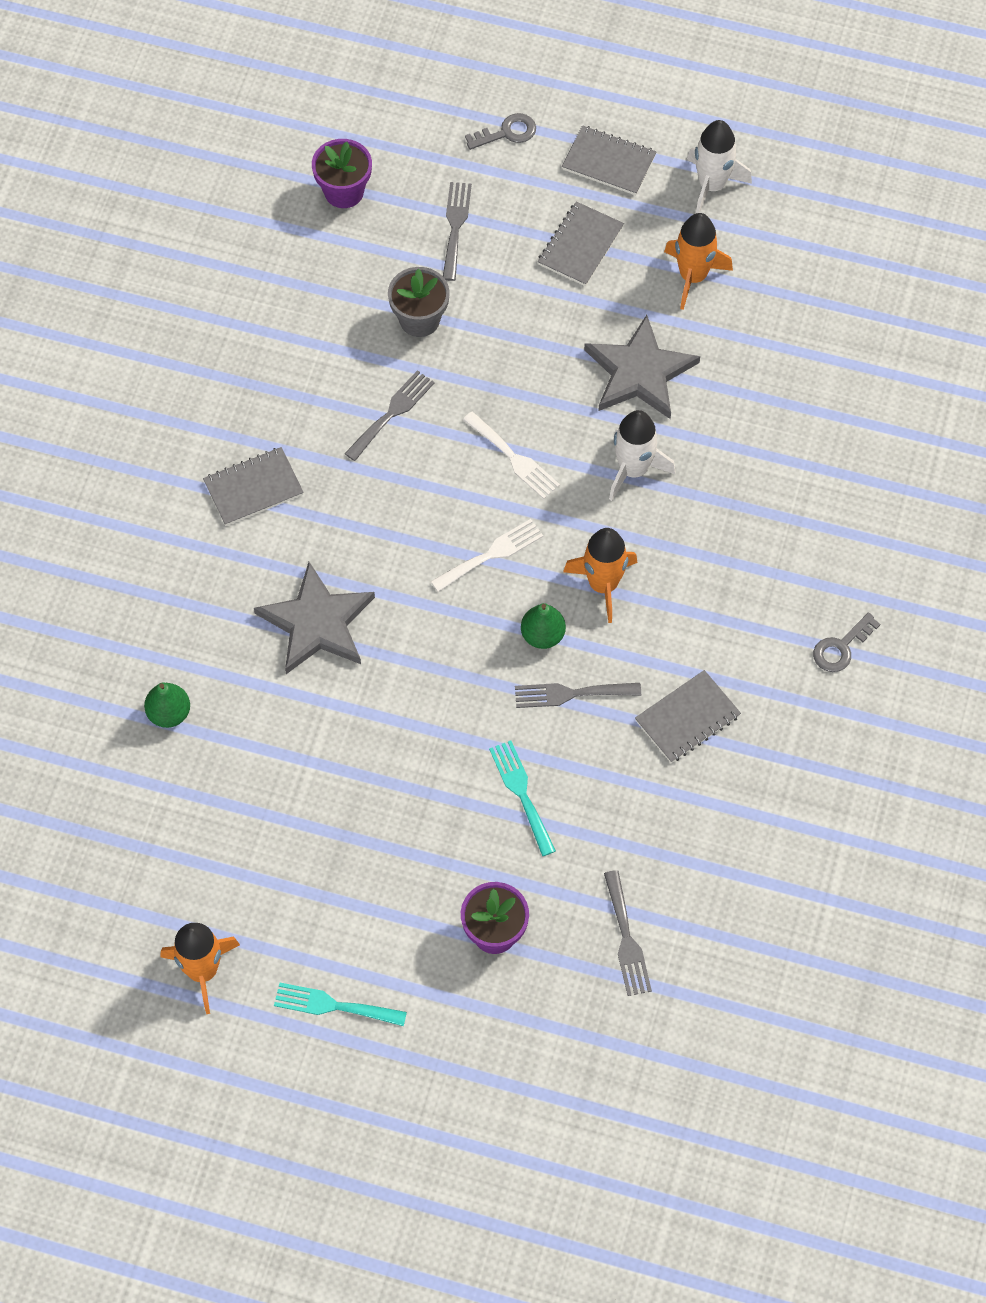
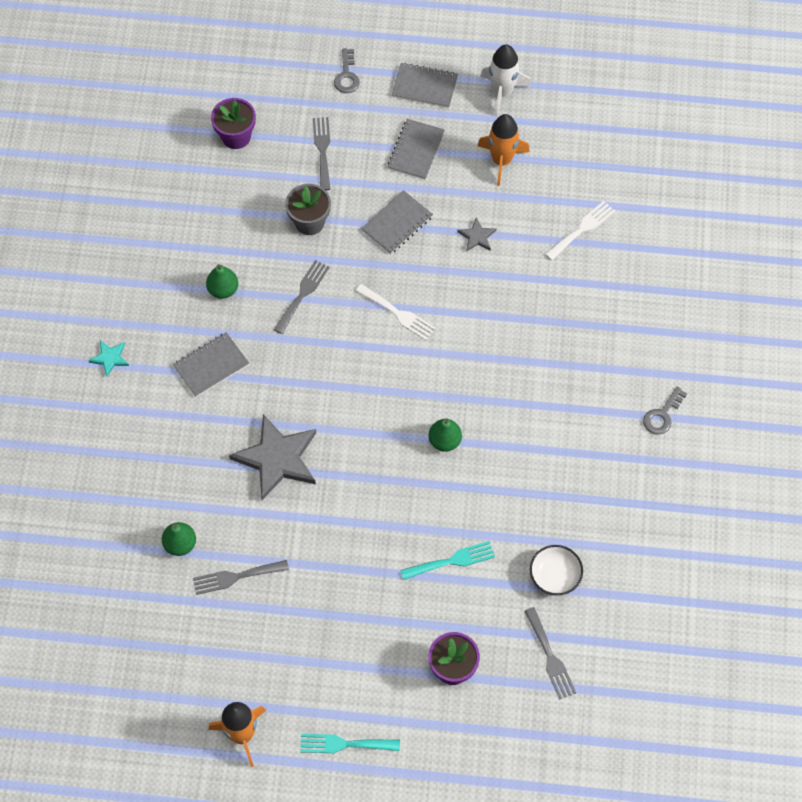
camera: 10 degrees left, 0 degrees up
white fork [431,519,543,592] -> white fork moved to [545,201,615,260]
grey key [465,113,536,150] -> grey key turned 120 degrees clockwise [334,48,360,93]
turquoise fork [489,740,556,856] -> turquoise fork turned 105 degrees clockwise [400,541,495,580]
grey fork [515,683,641,708] -> grey fork moved to [193,560,289,595]
orange rocket [563,528,638,623] -> none
grey star [584,315,700,419] -> grey star [457,217,497,252], size x0.46
white rocket [609,410,676,501] -> none
grey notebook [635,670,741,763] -> grey notebook moved to [361,190,433,254]
none -> turquoise star [89,341,129,377]
none -> green pear [206,264,238,299]
none -> white bowl [530,545,583,595]

